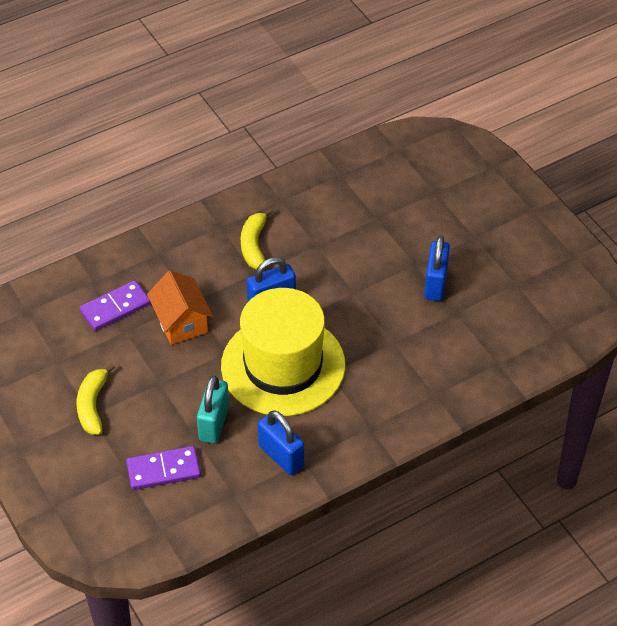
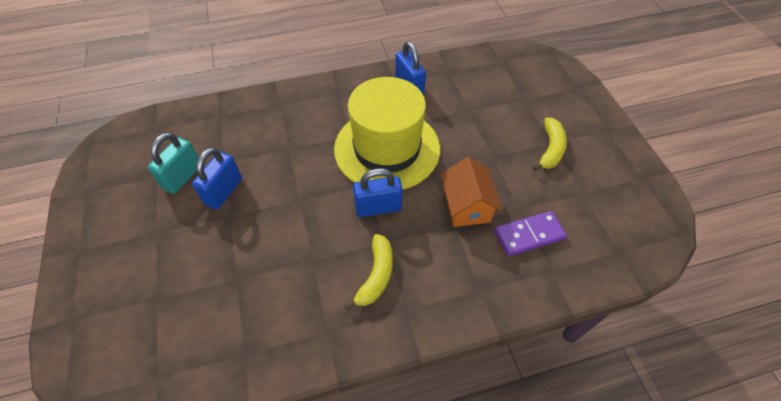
camera: 165 degrees left, 5 degrees up
purple domino [126,446,201,490] -> none
turquoise padlock [197,376,229,443] -> turquoise padlock moved to [148,132,199,194]

